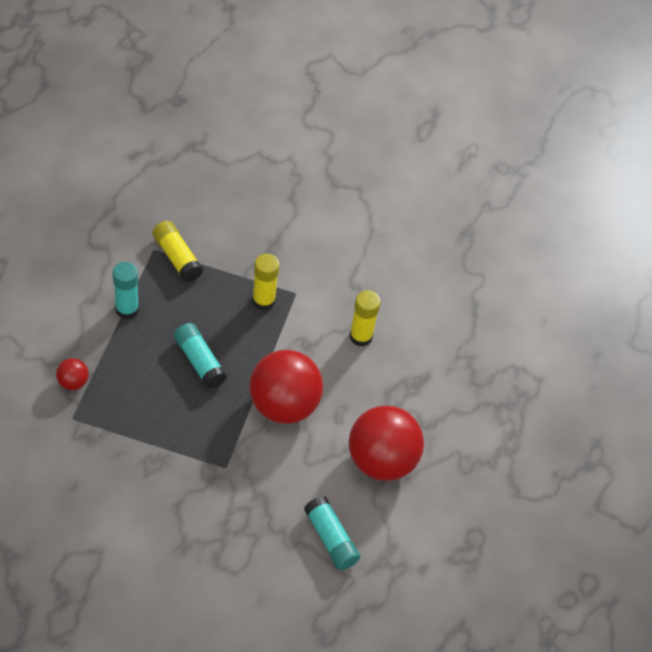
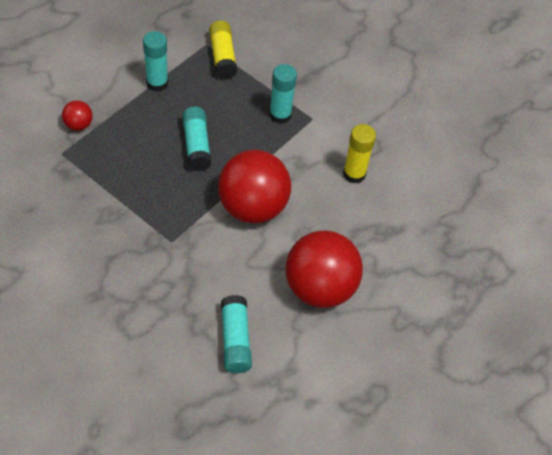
camera: 25 degrees right, 0 degrees up
yellow glue stick [252,254,279,310] -> turquoise glue stick [269,64,297,124]

